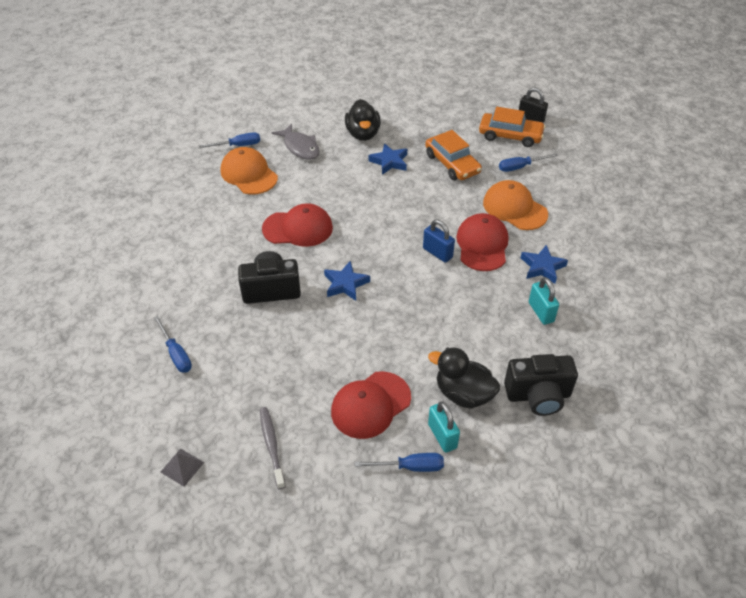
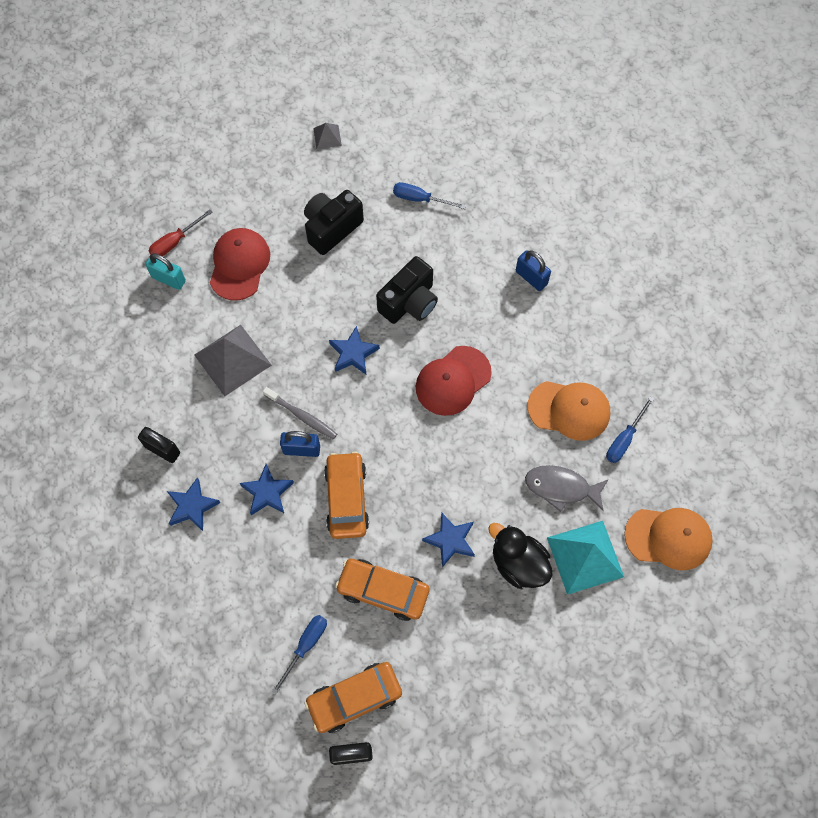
camera: 140 degrees right, 20 degrees up
grey toothbrush [260,407,286,489] -> grey toothbrush moved to [263,387,337,440]
blue screwdriver [355,453,444,472] -> red screwdriver [149,209,213,256]
black duck [428,347,500,409] -> none
red cap [456,213,508,271] -> blue star [240,464,294,516]
orange cap [483,180,548,230] -> orange cap moved to [624,508,713,570]
black camera [504,354,578,416] -> black camera moved to [304,190,364,255]
turquoise padlock [529,277,559,325] -> black padlock [138,427,180,463]
none -> grey pyramid [194,325,272,396]
none -> orange car [324,451,369,539]
none -> blue padlock [516,250,551,291]
none -> turquoise pyramid [547,521,624,595]

